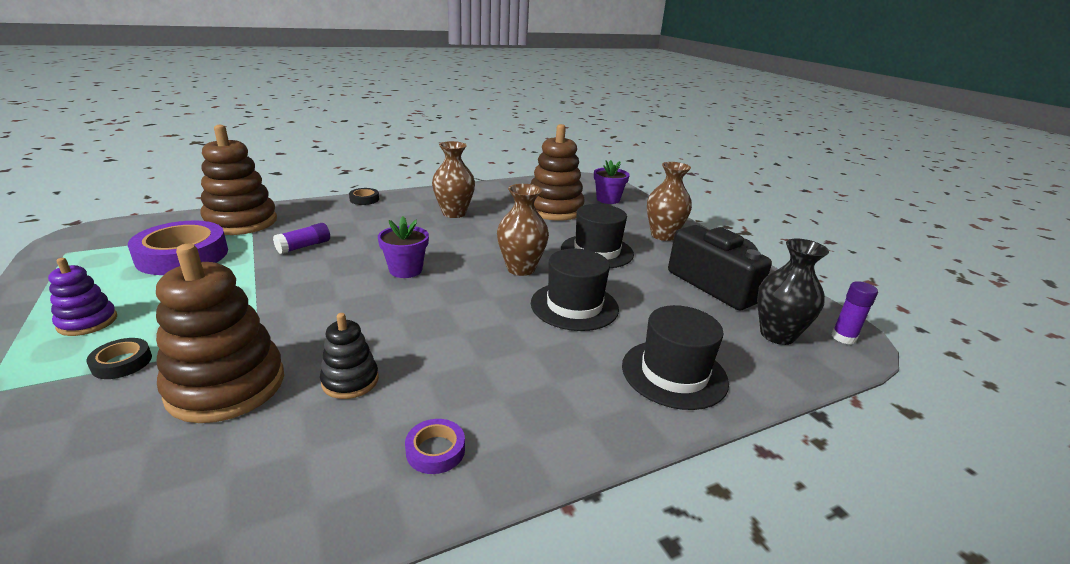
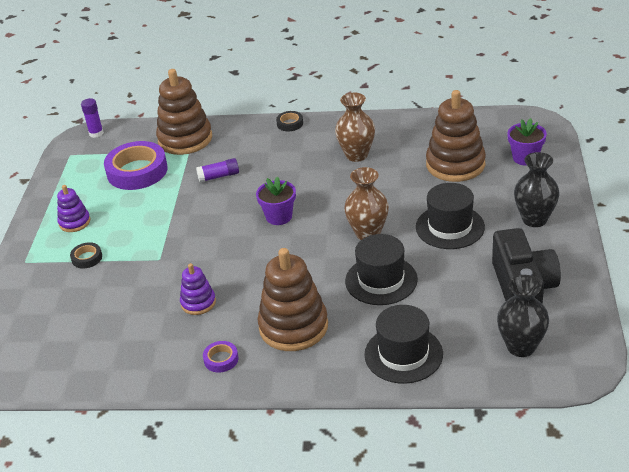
camera: 35 degrees right, 10 degrees up
brown stacking toy [156,244,284,423] -> brown stacking toy moved to [258,248,328,351]
black stacking toy [320,313,379,399] -> purple stacking toy [180,263,216,315]
brown vase [647,162,692,241] -> black vase [514,152,560,227]
purple glue stick [831,281,878,345] -> purple glue stick moved to [81,98,104,138]

